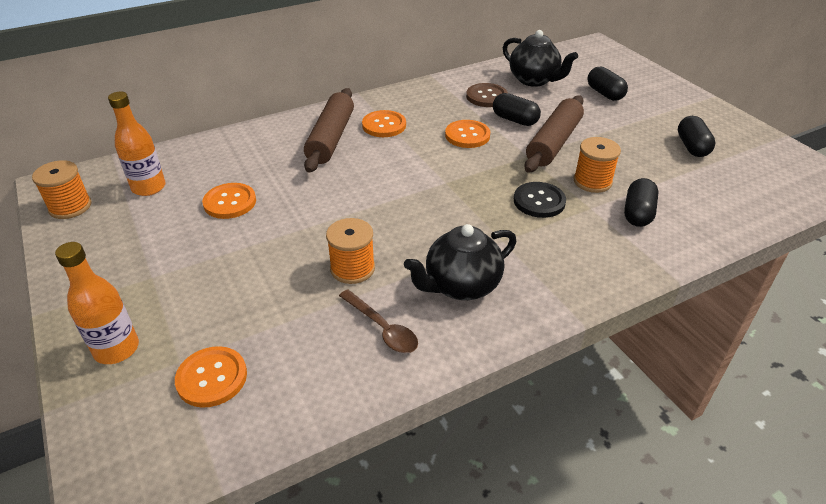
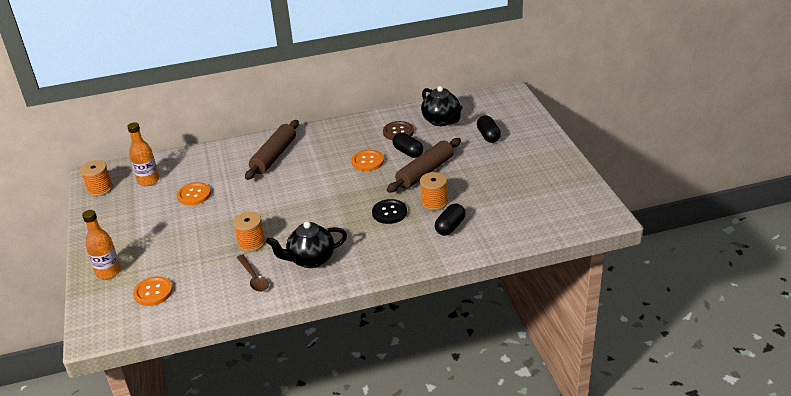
camera: 15 degrees right, 5 degrees down
orange button [362,110,406,137] -> none
black capsule [678,116,716,157] -> none

